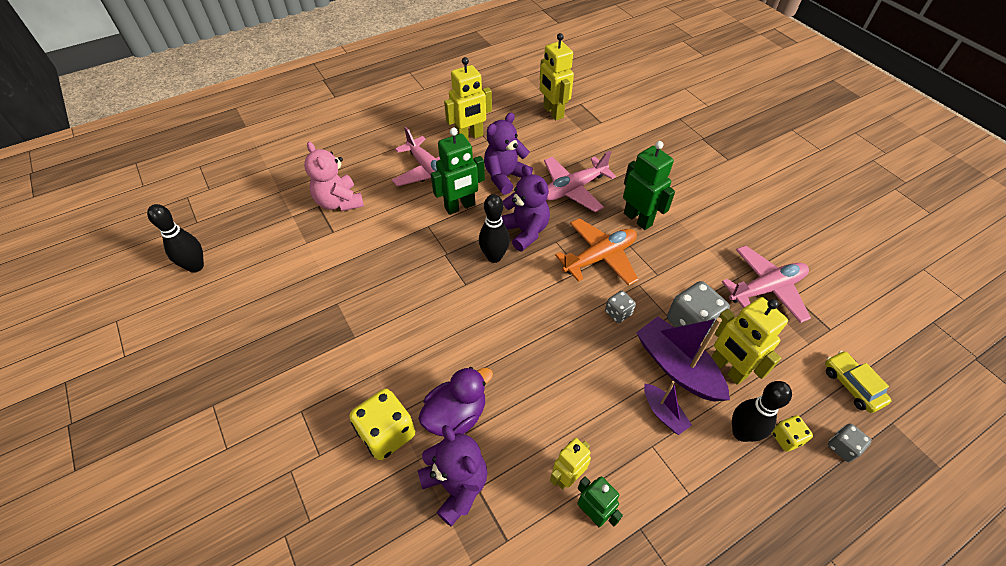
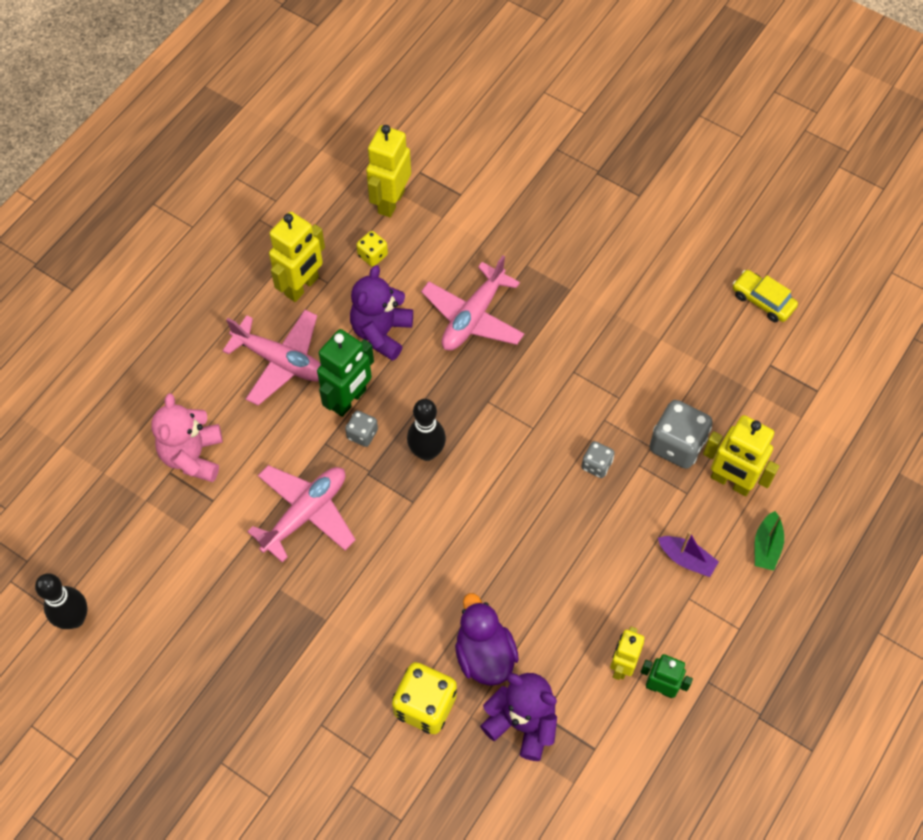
camera: 25 degrees left, 10 degrees up
pink teddy bear [304,142,364,211] -> pink teddy bear turned 60 degrees clockwise [151,393,223,482]
purple duck [418,367,493,436] -> purple duck turned 45 degrees counterclockwise [455,593,519,686]
purple teddy bear [501,165,550,251] -> none
yellow robot [540,33,574,120] -> yellow robot turned 75 degrees clockwise [366,125,411,217]
orange plane [555,218,638,286] -> none
green robot [623,141,675,230] -> none
purple boat [636,316,730,402] -> none
pink plane [722,246,811,323] -> pink plane moved to [247,465,356,563]
black bowling pin [732,381,792,442] -> green boat [755,511,784,571]
yellow dice [772,415,813,452] -> yellow dice moved to [356,231,388,267]
yellow car [825,351,892,413] -> yellow car moved to [733,270,798,322]
grey dice [828,424,872,462] -> grey dice moved to [345,411,378,447]

